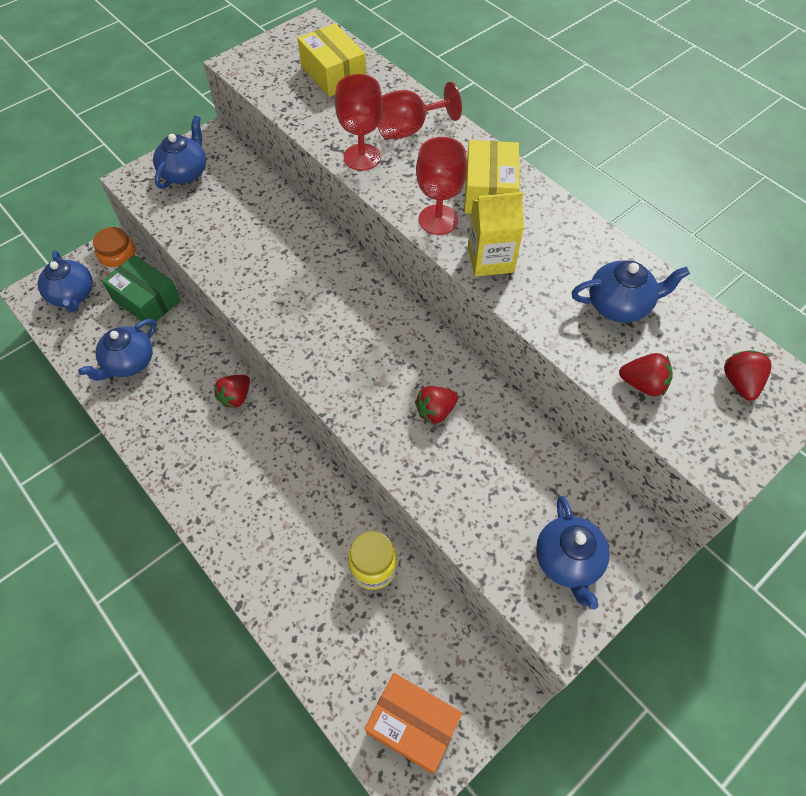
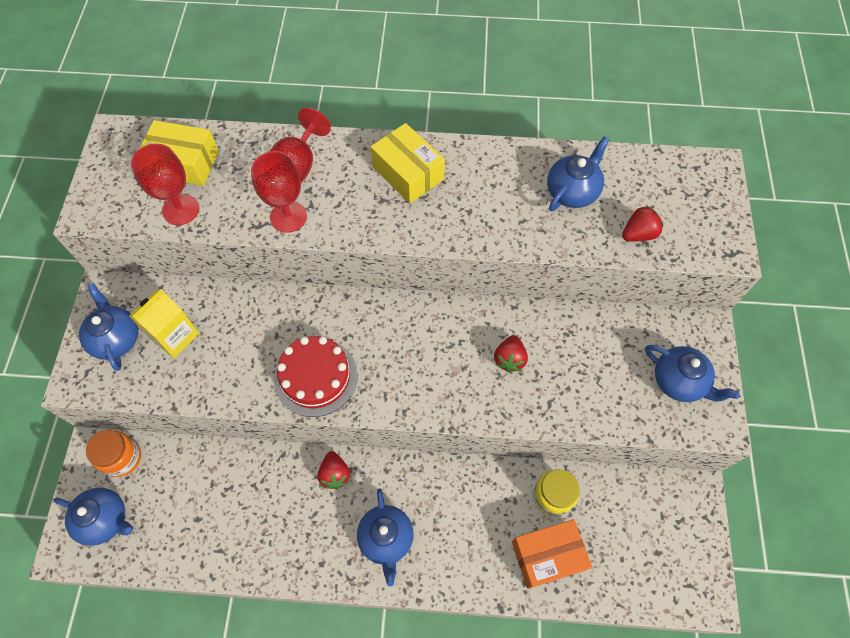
camera: 45 degrees left, 5 degrees up
blue teapot [78,319,156,381] -> blue teapot moved to [357,488,414,586]
green box [102,255,181,327] -> none
orange box [364,673,462,774] -> orange box moved to [512,519,592,589]
red goblet [416,137,467,235] -> red goblet moved to [131,144,199,225]
yellow carton [468,192,524,277] -> yellow carton moved to [129,289,199,358]
red strawberry [724,350,772,401] -> none
none -> red cake [274,336,357,417]

